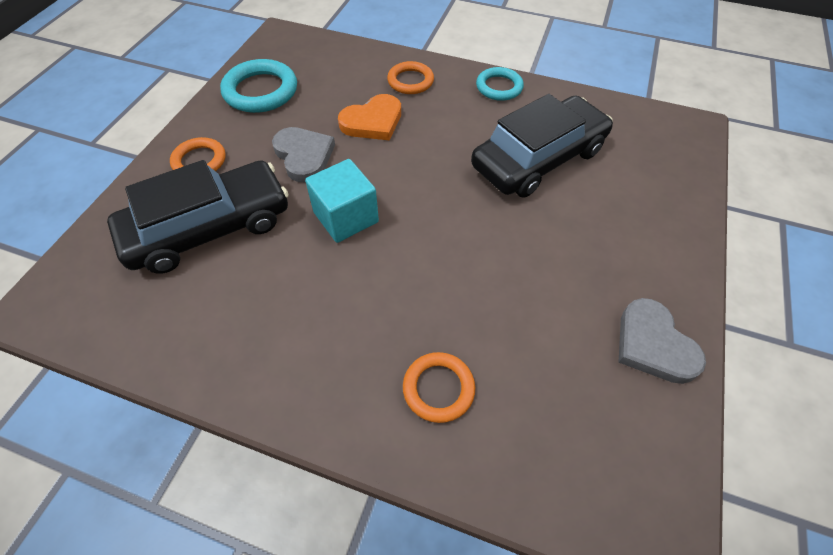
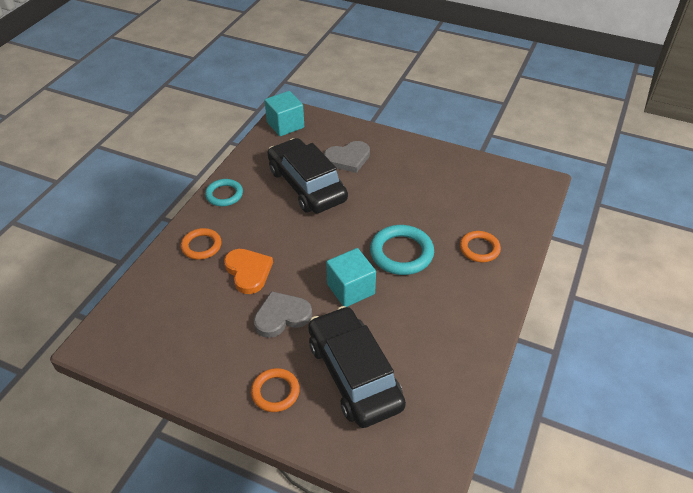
camera: 85 degrees left, 10 degrees down
turquoise ring [220,59,297,113] -> turquoise ring moved to [370,225,434,275]
grey heart [618,298,706,384] -> grey heart moved to [324,141,370,173]
none -> turquoise cube [265,91,304,136]

